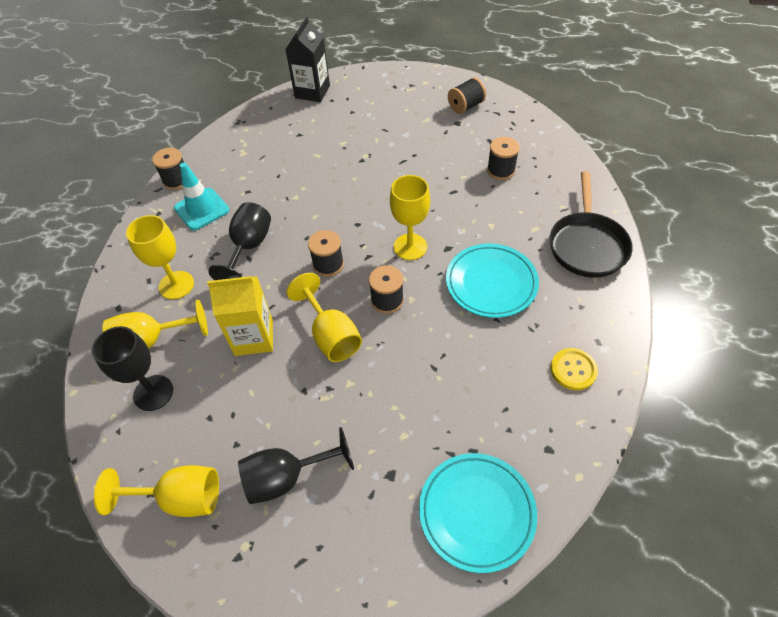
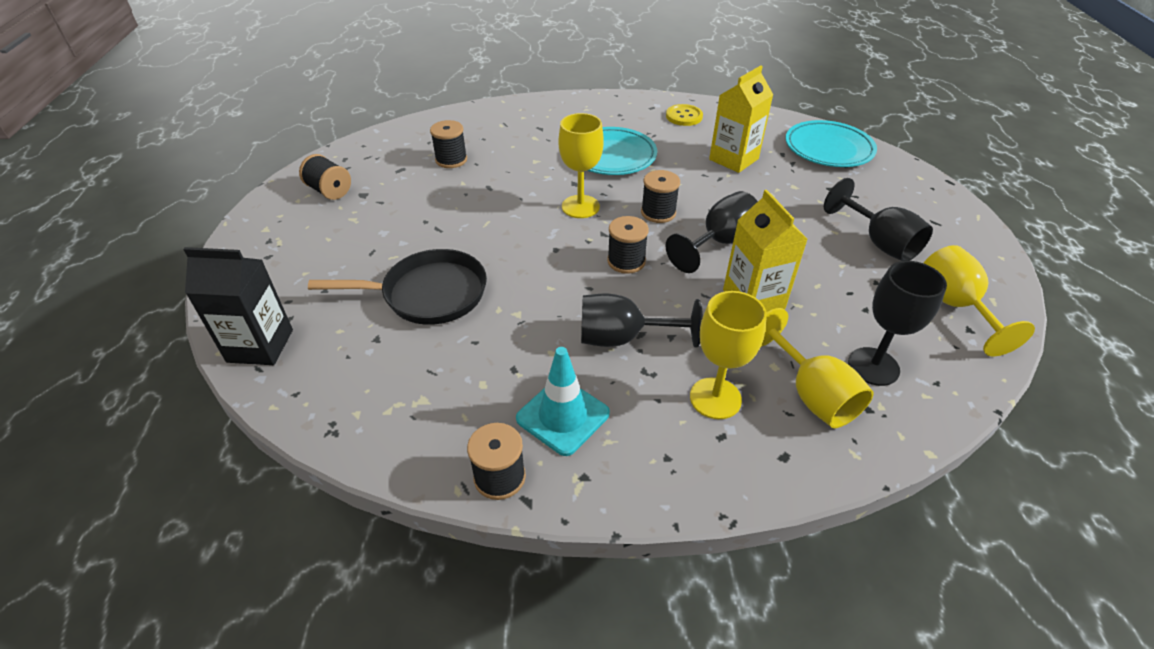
camera: 105 degrees left, 10 degrees down
yellow goblet [287,273,362,362] -> black goblet [666,191,758,273]
black pan [550,171,633,278] -> black pan moved to [308,249,487,325]
none -> yellow carton [709,65,773,173]

